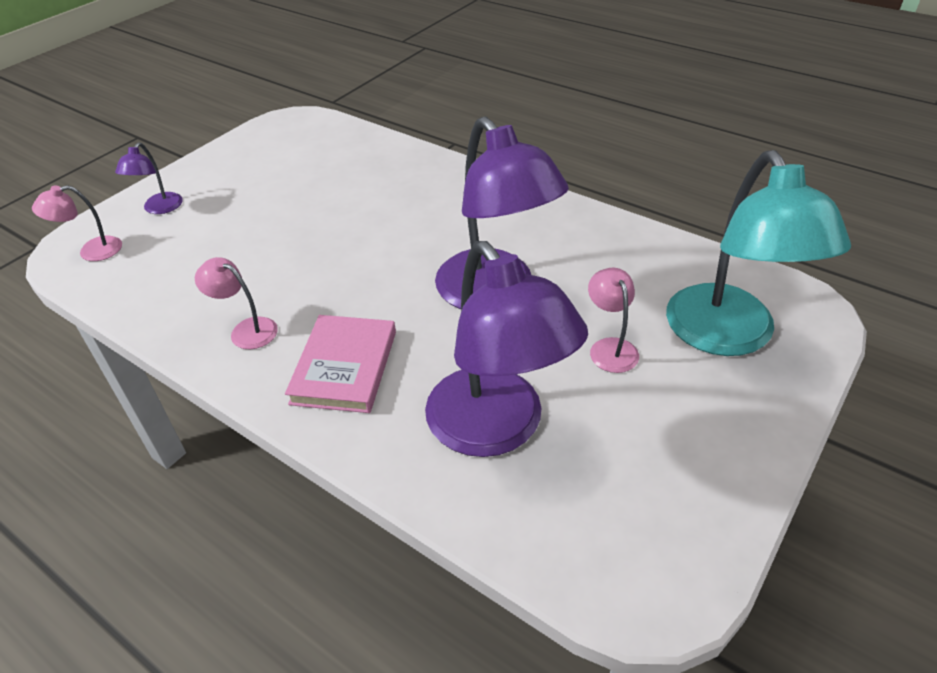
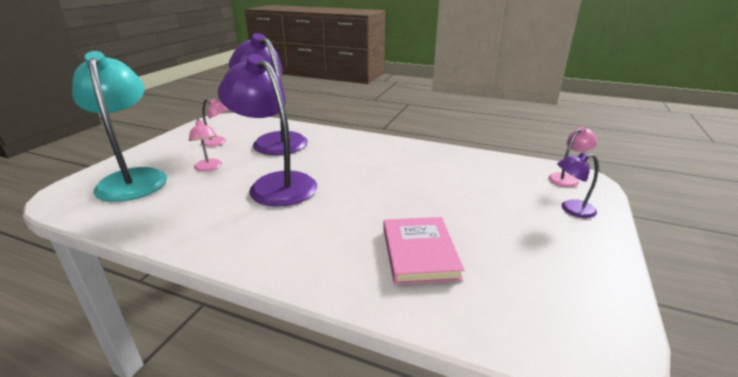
camera: 165 degrees right, 15 degrees down
purple lamp [115,142,183,214] -> purple lamp turned 90 degrees counterclockwise [557,153,598,218]
pink lamp [195,257,278,349] -> pink lamp moved to [201,98,228,147]
pink book [285,315,396,413] -> pink book moved to [383,217,464,285]

